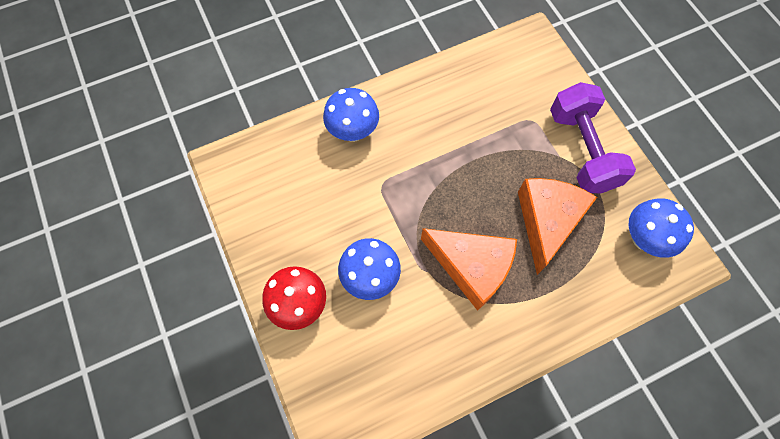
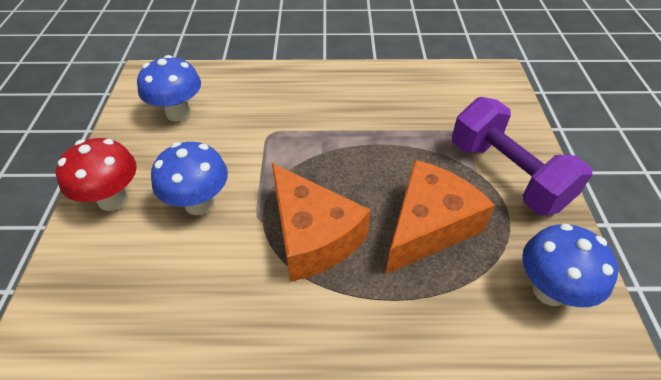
camera: 25 degrees right, 20 degrees down
blue mushroom [323,88,379,142] -> blue mushroom moved to [137,55,201,121]
purple dumbbell [550,82,636,193] -> purple dumbbell turned 45 degrees counterclockwise [452,97,592,215]

